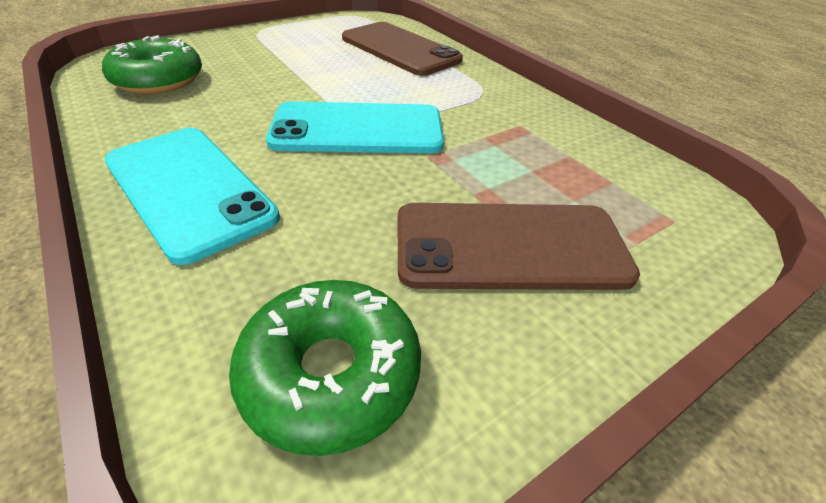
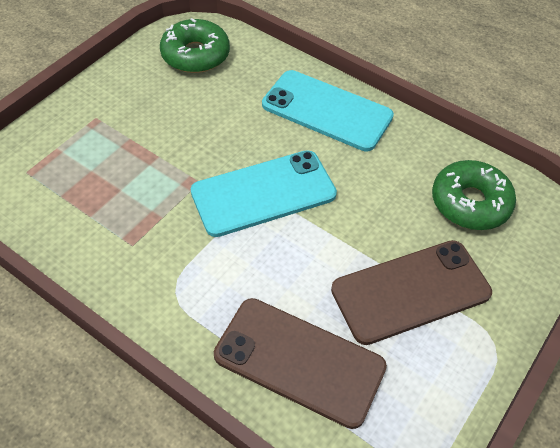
camera: 160 degrees right, 10 degrees up
brown phone [398,203,640,290] -> brown phone moved to [331,240,492,345]

